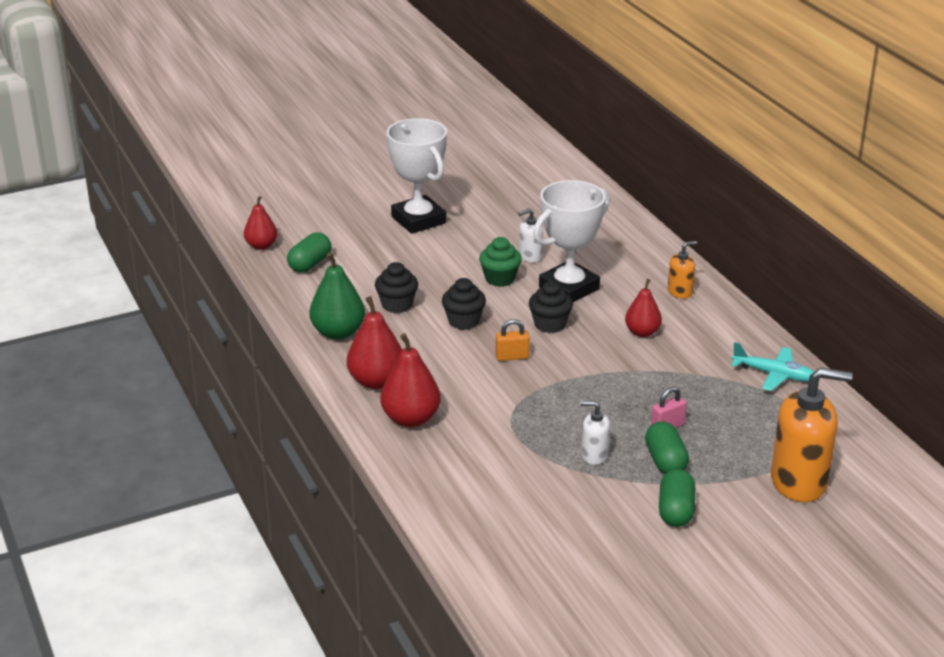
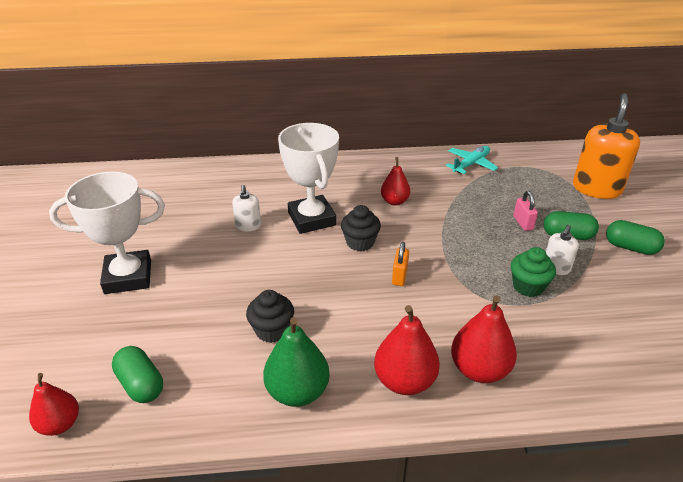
camera: 70 degrees left, 5 degrees up
black cupcake [442,278,486,330] -> none
green cupcake [479,237,522,287] -> green cupcake moved to [511,247,556,297]
orange soap dispenser [668,241,697,299] -> none

